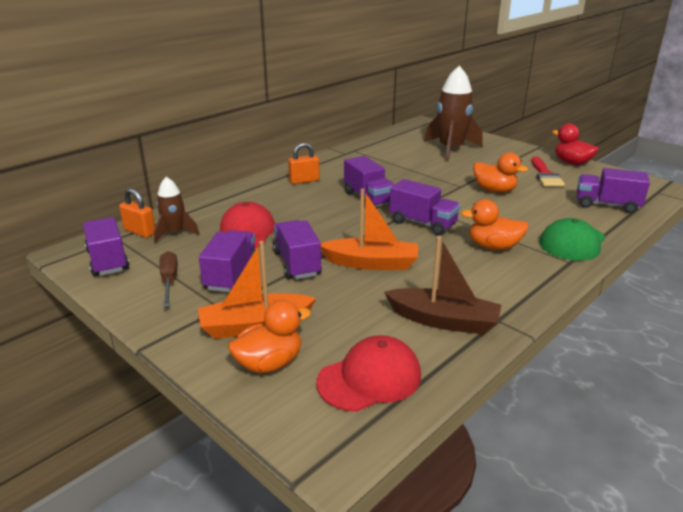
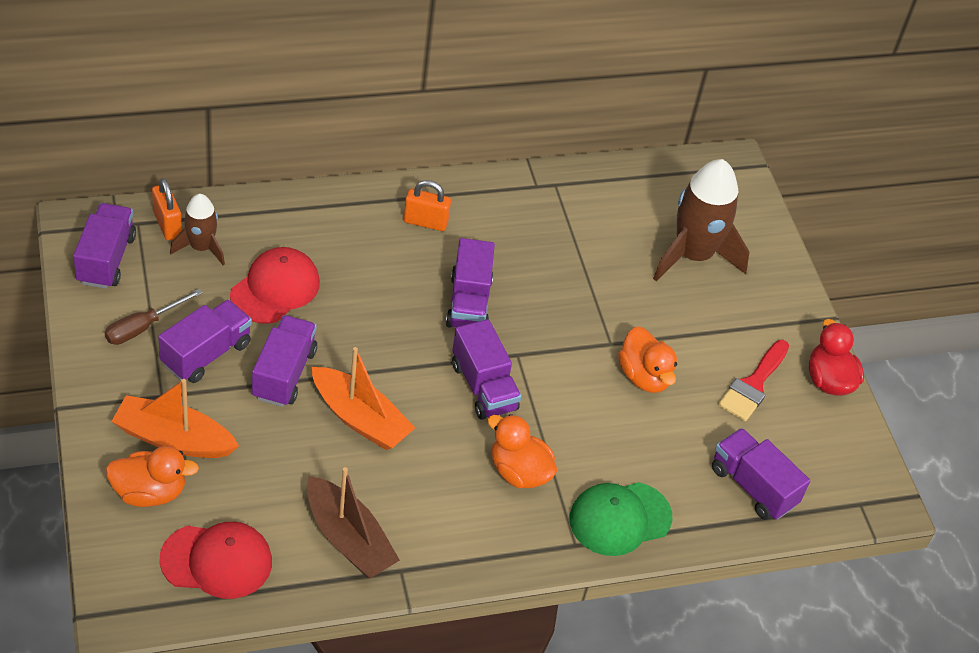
camera: 25 degrees right, 20 degrees up
brown screwdriver [159,251,178,307] -> brown screwdriver turned 150 degrees counterclockwise [105,289,202,345]

